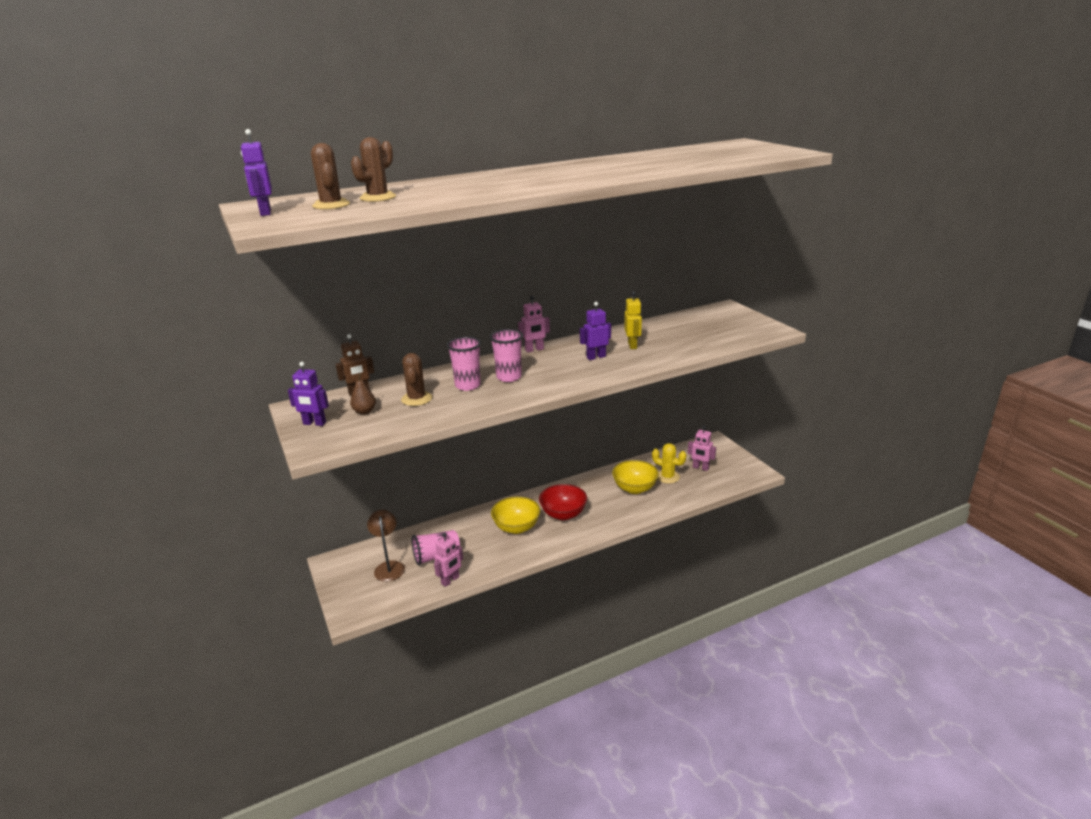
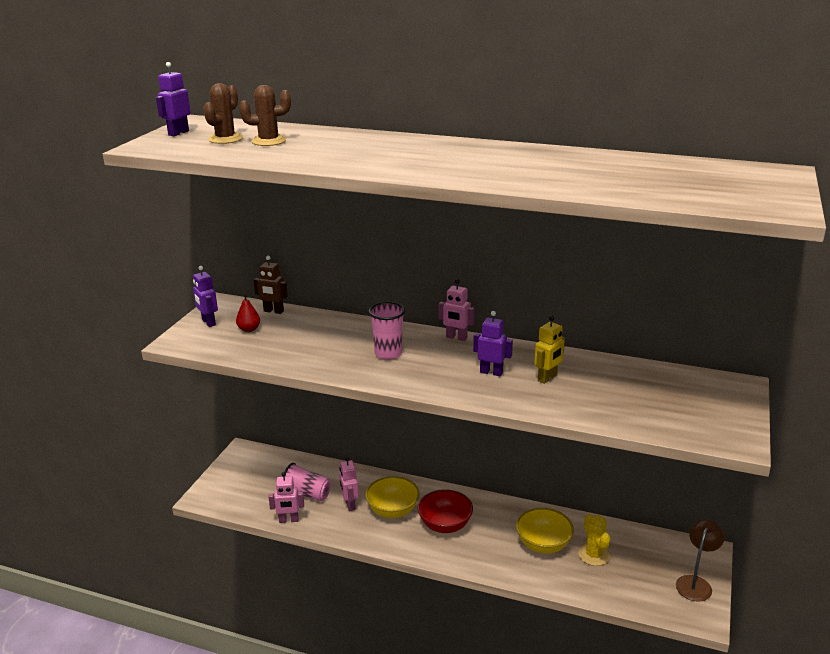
camera: 45 degrees right, 0 degrees up
brown pear [350,373,376,414] -> red pear [236,294,260,332]
brown lamp [367,510,405,582] -> brown lamp moved to [676,519,725,602]
brown cactus [401,353,432,406] -> none
pink cup [447,336,481,391] -> none
pink robot [688,425,716,471] -> pink robot moved to [339,457,359,511]

